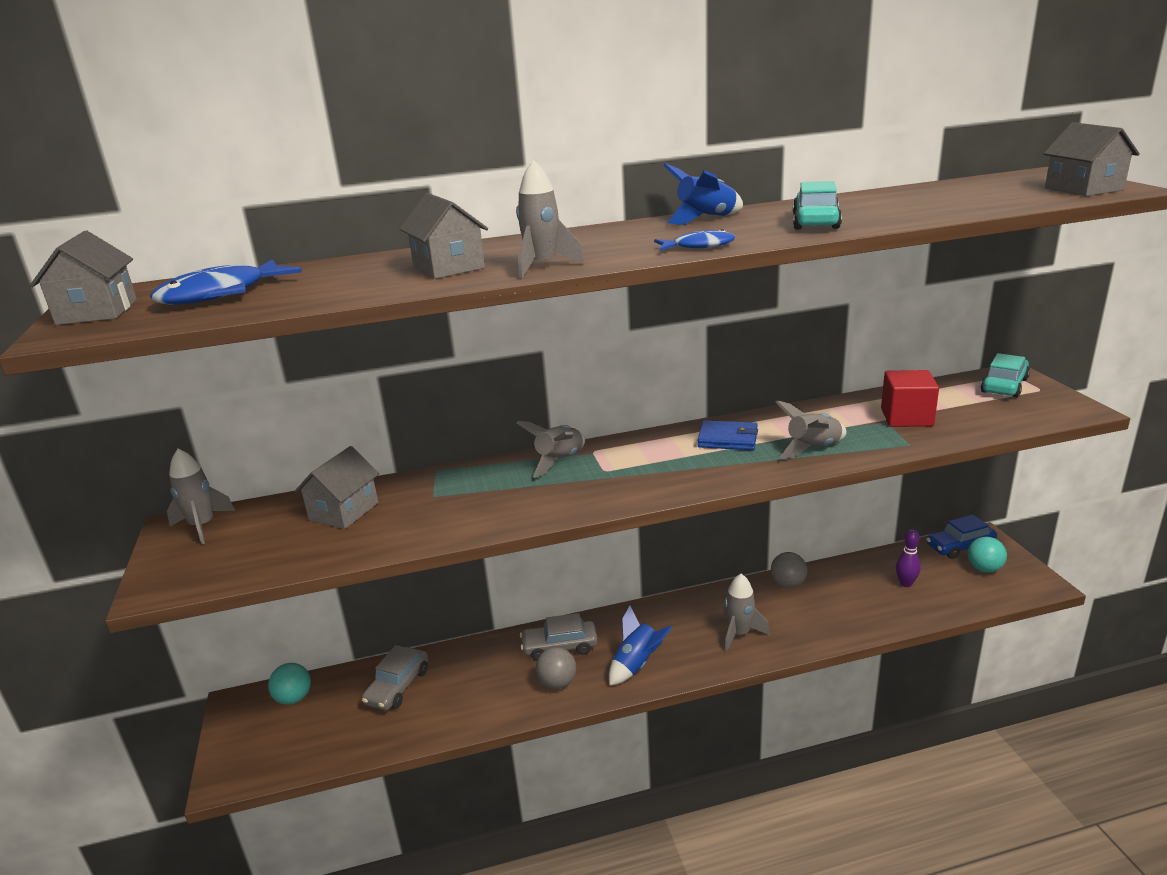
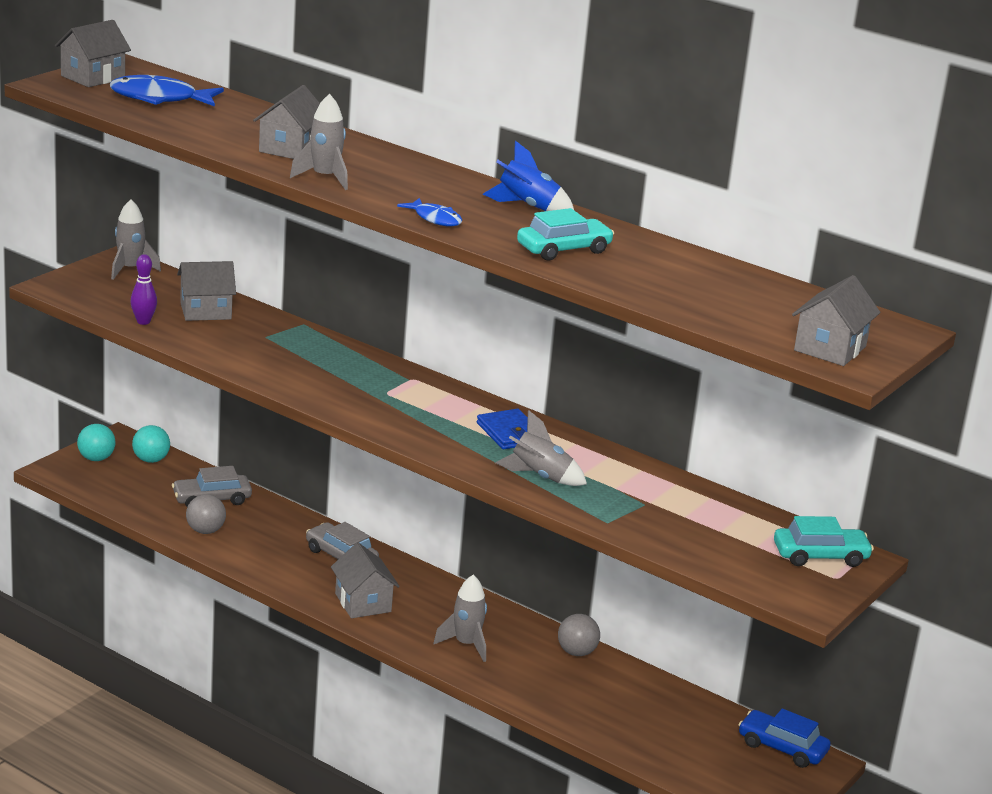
camera: 45 degrees right, 0 degrees up
grey rocket [517,421,585,478] -> none
grey ball [536,647,576,689] -> grey ball moved to [186,494,226,534]
blue rocket [609,606,673,686] -> grey house [331,542,400,618]
red cube [881,370,939,427] -> none
purple bowling pin [896,529,921,587] -> purple bowling pin moved to [130,254,157,325]
turquoise ball [968,537,1007,573] -> turquoise ball moved to [77,424,116,461]

